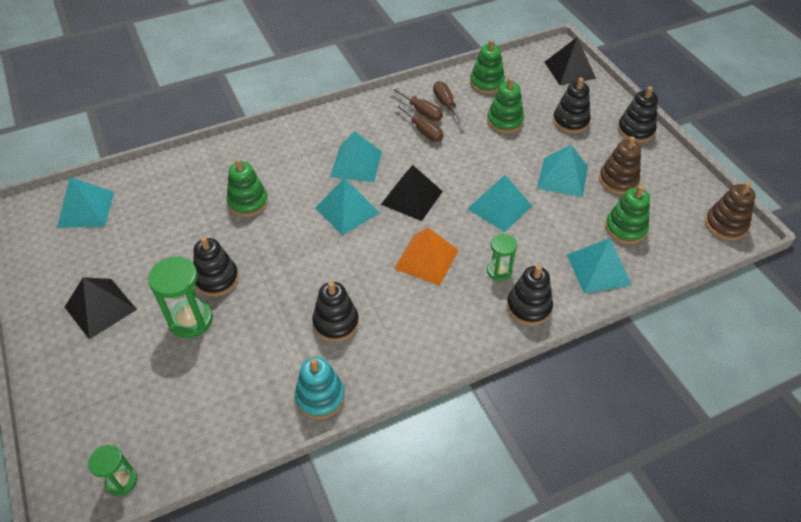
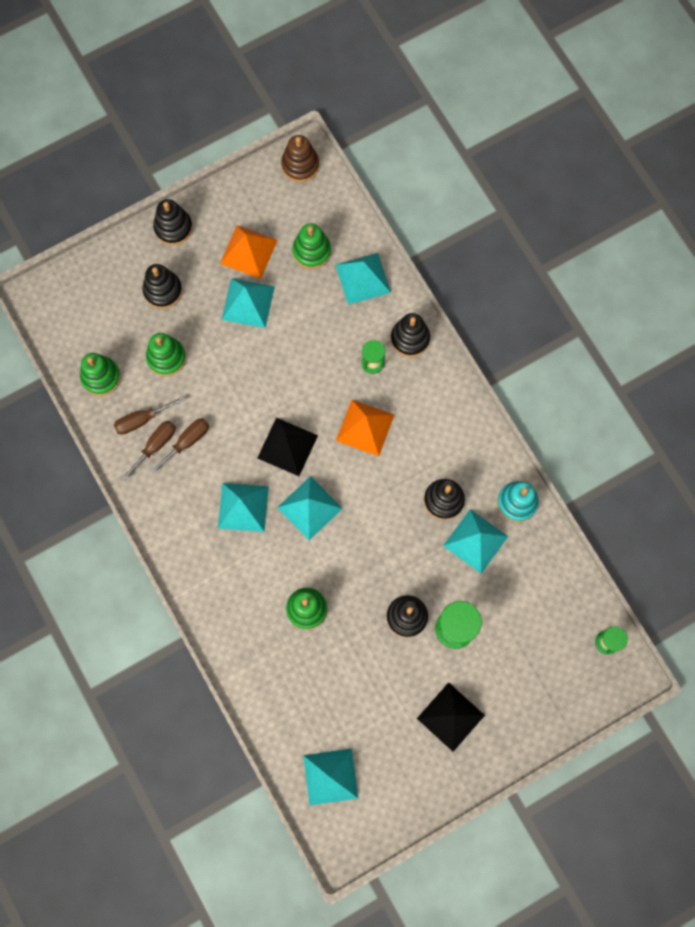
camera: 95 degrees left, 25 degrees up
turquoise pyramid [468,175,532,232] -> turquoise pyramid moved to [443,509,508,574]
black pyramid [544,37,596,85] -> none
brown stacking toy [599,136,641,194] -> orange pyramid [220,225,278,279]

